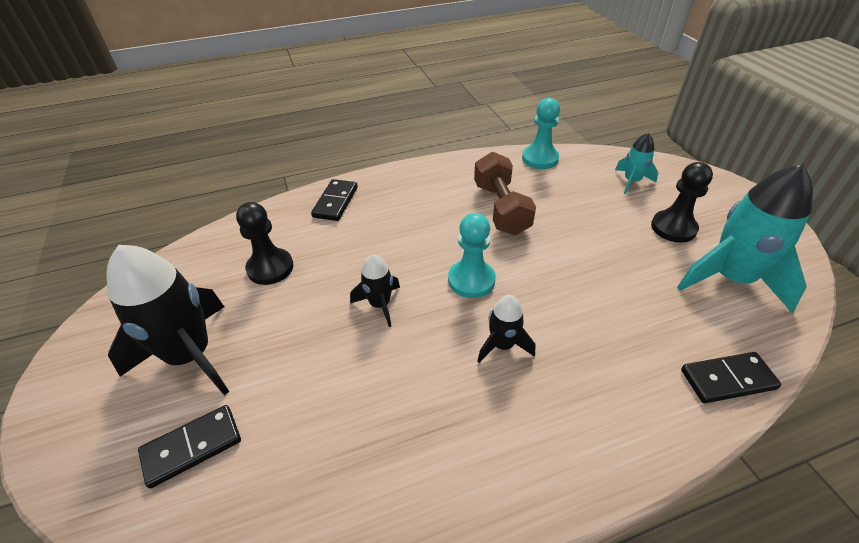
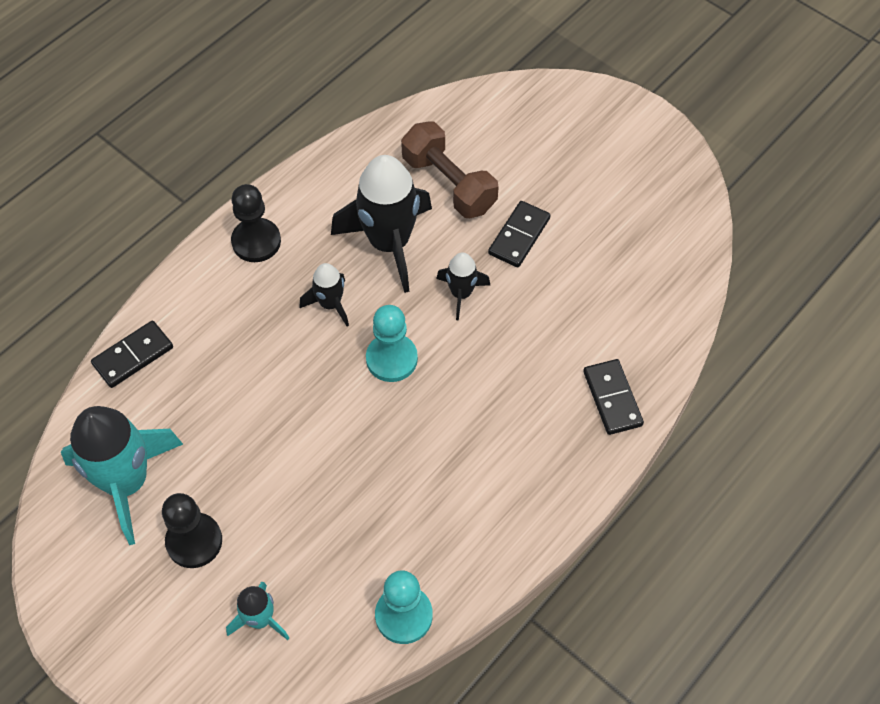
camera: 150 degrees right, 15 degrees up
black rocket [107,245,229,395] -> black rocket moved to [331,155,432,293]
black domino [138,405,241,488] -> black domino moved to [488,201,551,267]
black pawn [236,202,293,285] -> black pawn moved to [231,184,281,262]
brown dumbbell [474,152,536,235] -> brown dumbbell moved to [401,121,498,218]

